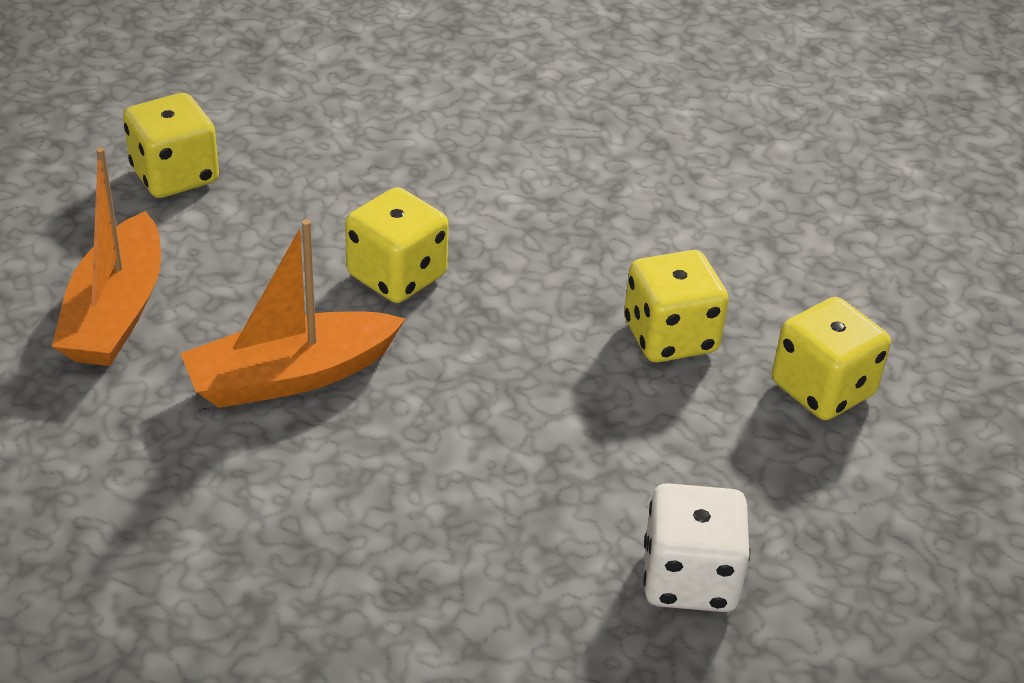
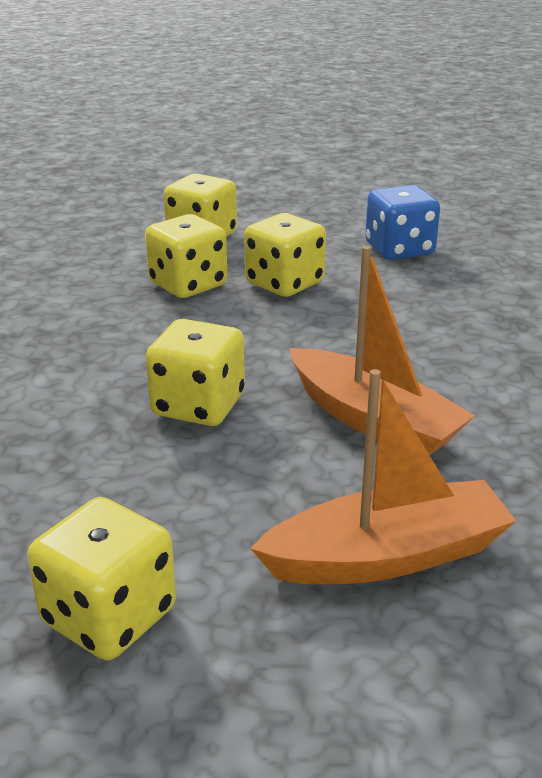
camera: 110 degrees left, 10 degrees down
white dice [643,483,750,612] -> blue dice [365,185,440,260]
none -> yellow dice [244,213,326,297]

